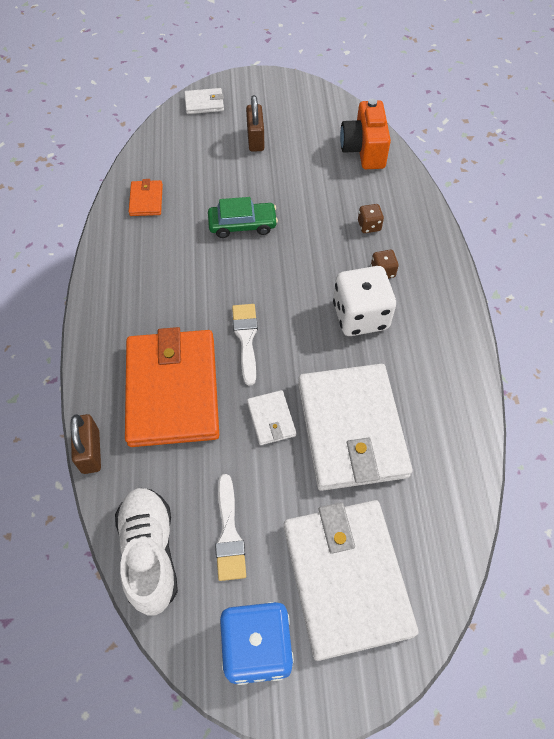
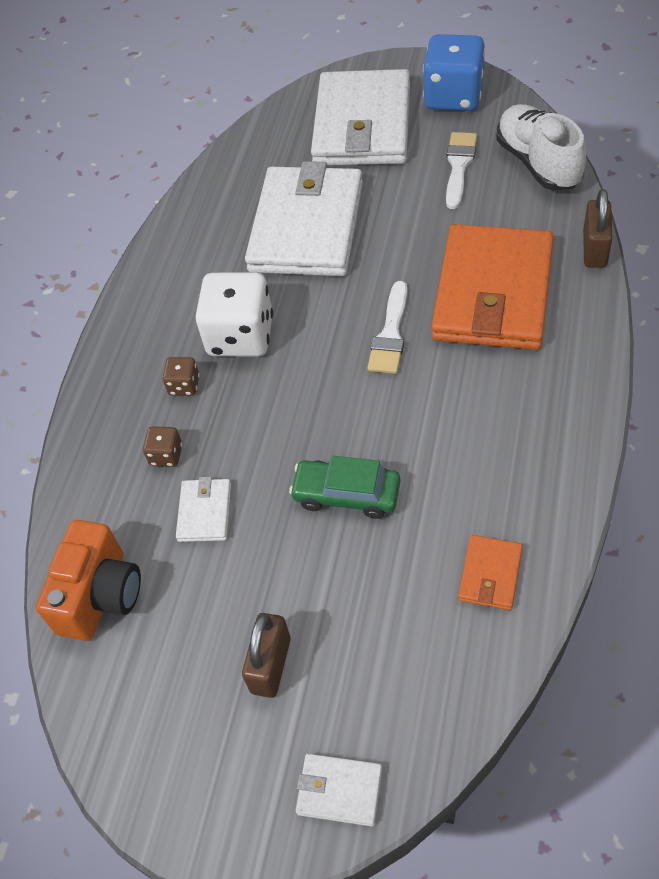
camera: 155 degrees left, 5 degrees down
white shoe [115,488,178,616] -> white shoe turned 150 degrees clockwise [496,104,586,190]
white wallet [247,390,296,445] -> white wallet moved to [176,477,231,542]

